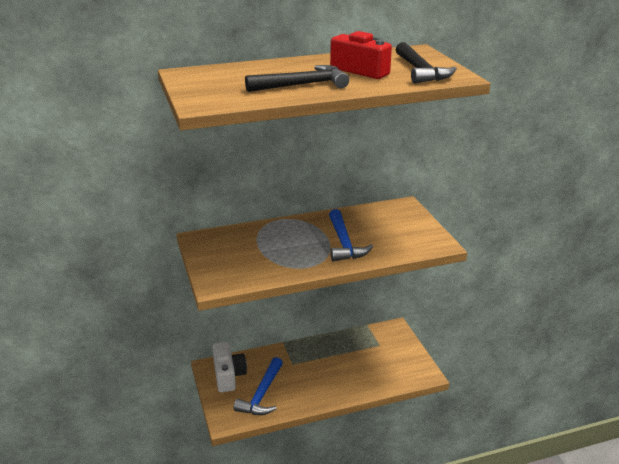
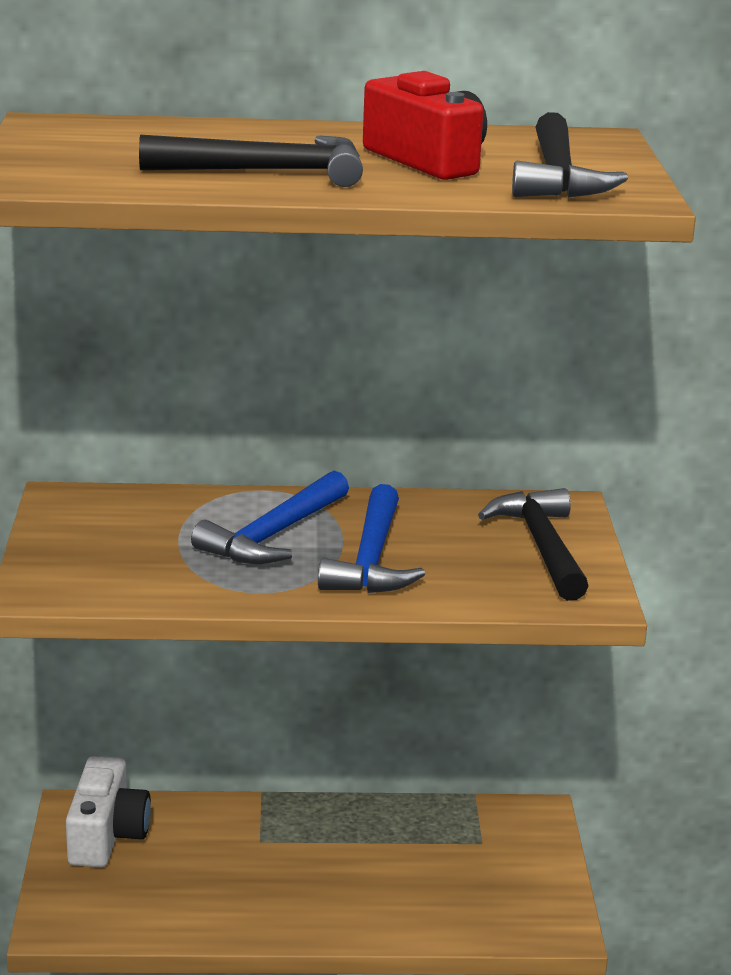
camera: 15 degrees right, 5 degrees down
blue hammer [234,357,283,415] -> blue hammer moved to [191,471,349,564]
none -> black hammer [478,488,589,601]

